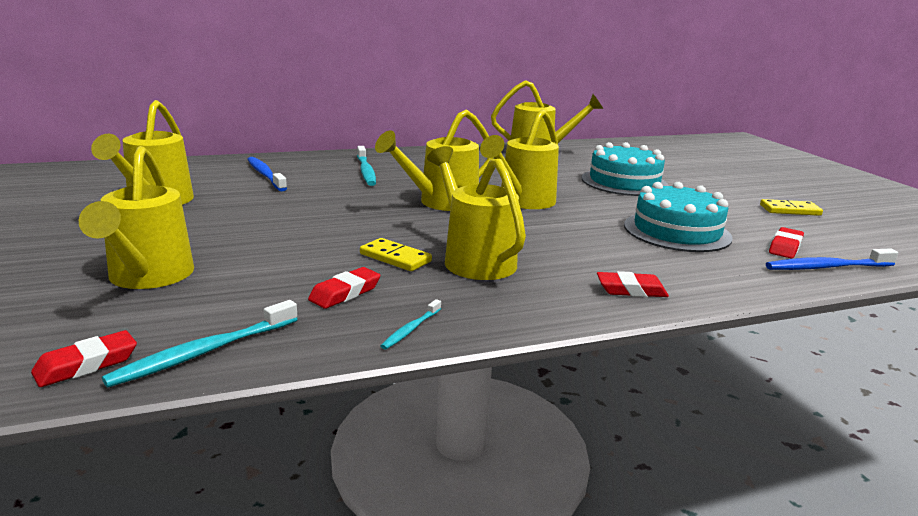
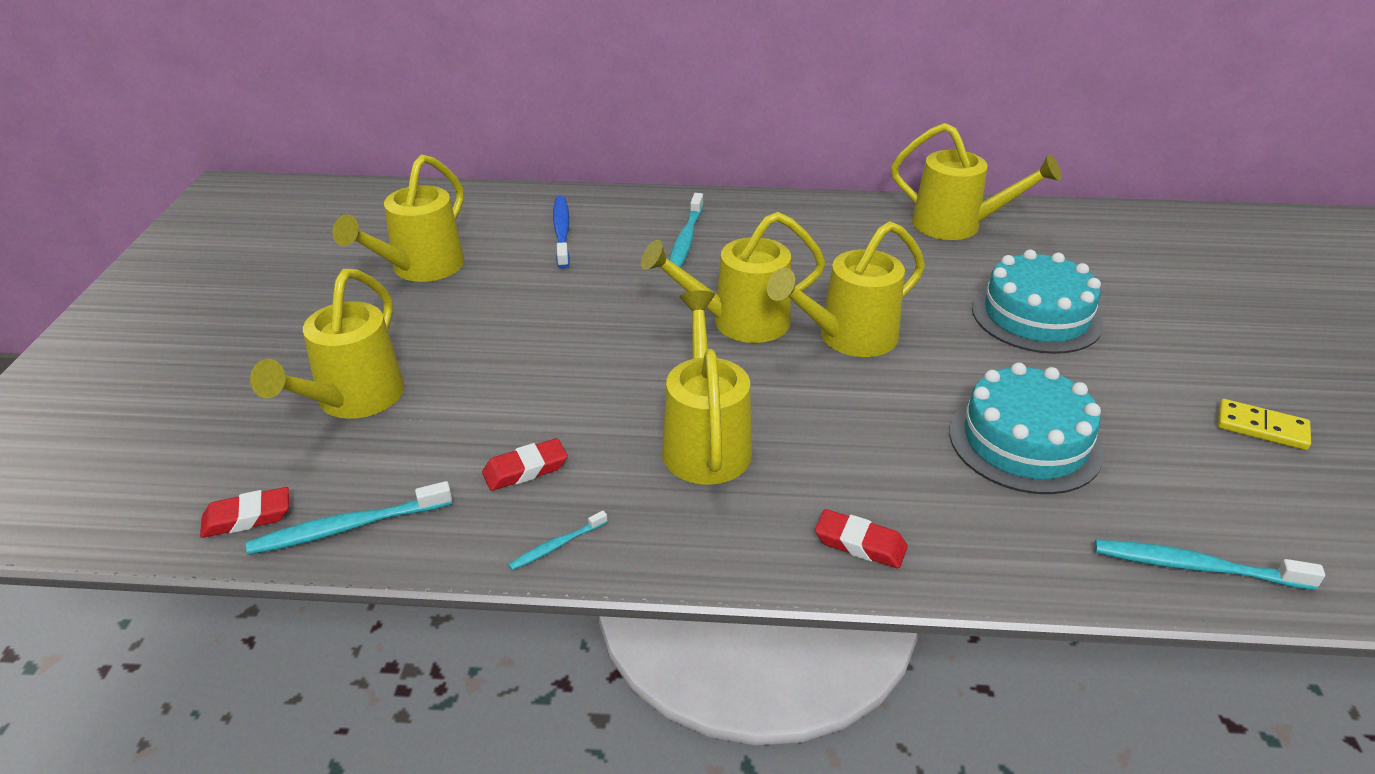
camera: 25 degrees right, 15 degrees up
yellow domino [360,238,432,271] -> none
blue toothbrush [766,249,898,270] -> turquoise toothbrush [1094,540,1325,590]
red eraser [769,227,804,258] -> none

